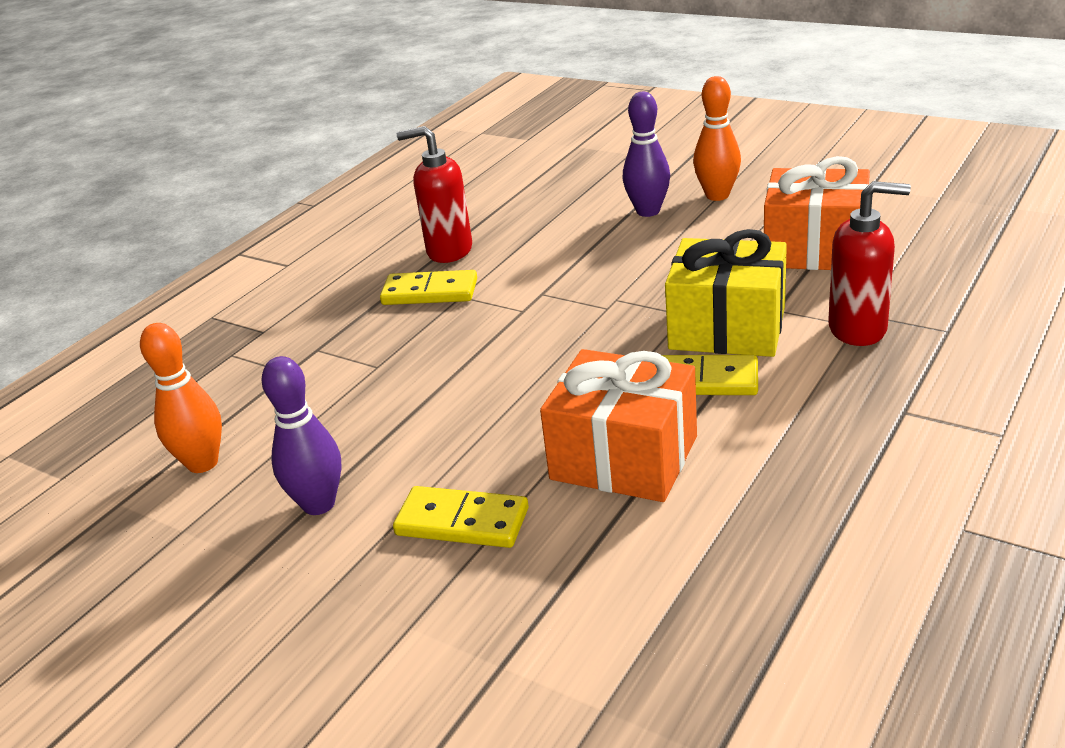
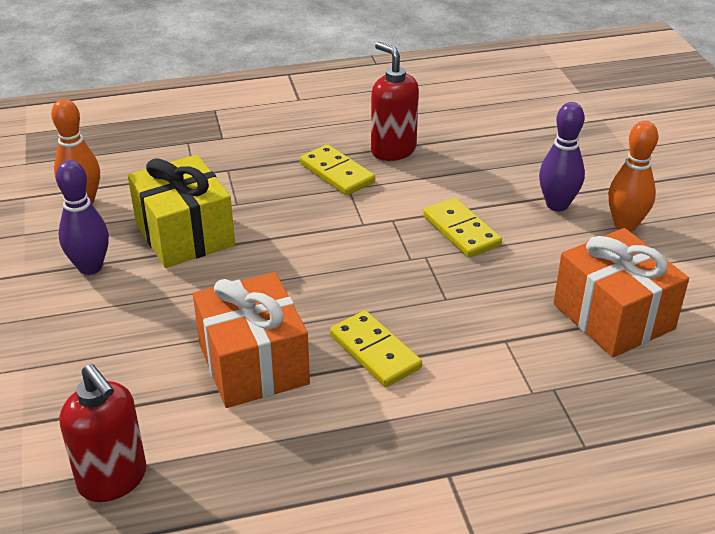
camera: 40 degrees right, 5 degrees up
yellow domino [393,486,529,548] -> yellow domino moved to [423,198,502,258]
yellow gift [665,229,787,357] -> yellow gift moved to [128,155,235,268]
red soap dispenser [828,181,911,346] -> red soap dispenser moved to [60,364,147,502]

